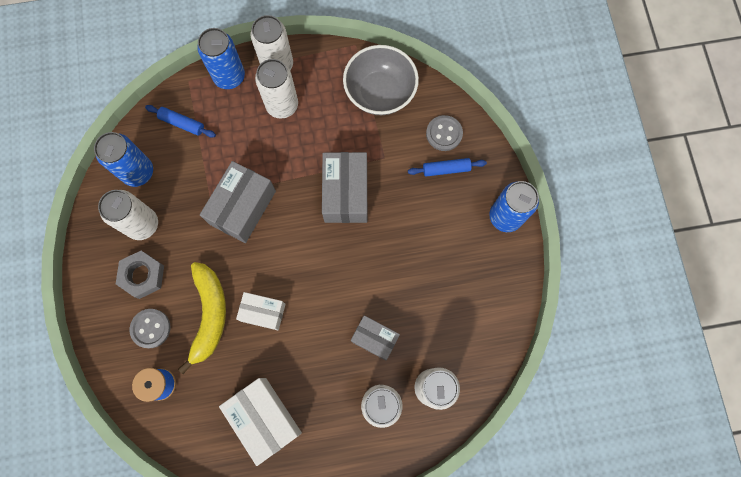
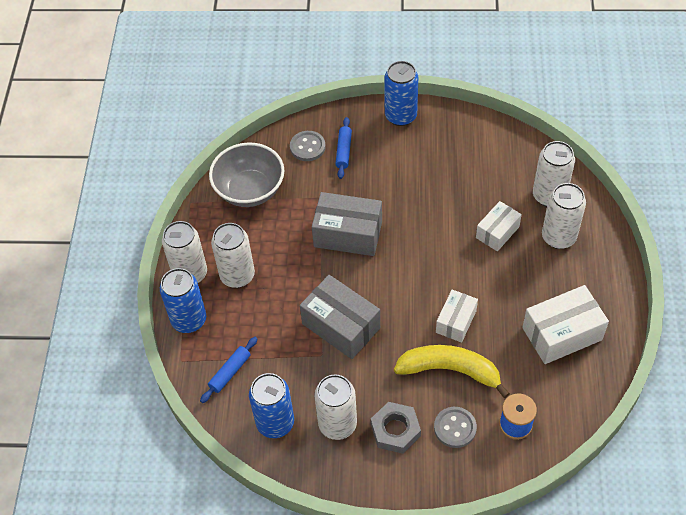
camera: 75 degrees left, 20 degrees down
grey box [351,315,400,360] -> white box [476,201,522,251]

